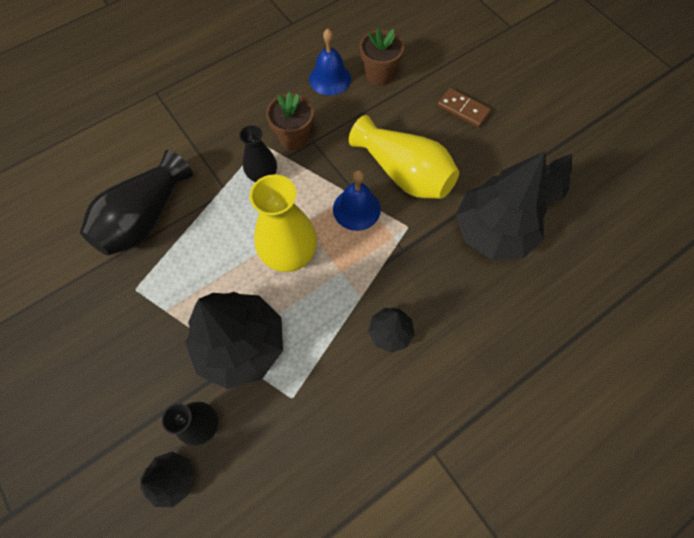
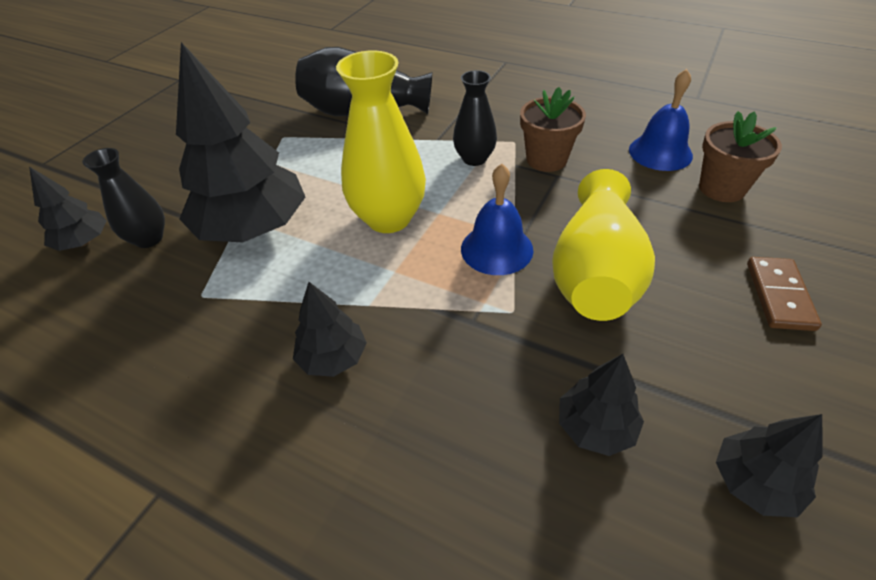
camera: 65 degrees right, 20 degrees down
black tree [456,151,547,260] -> black tree [559,354,644,456], size x0.49

